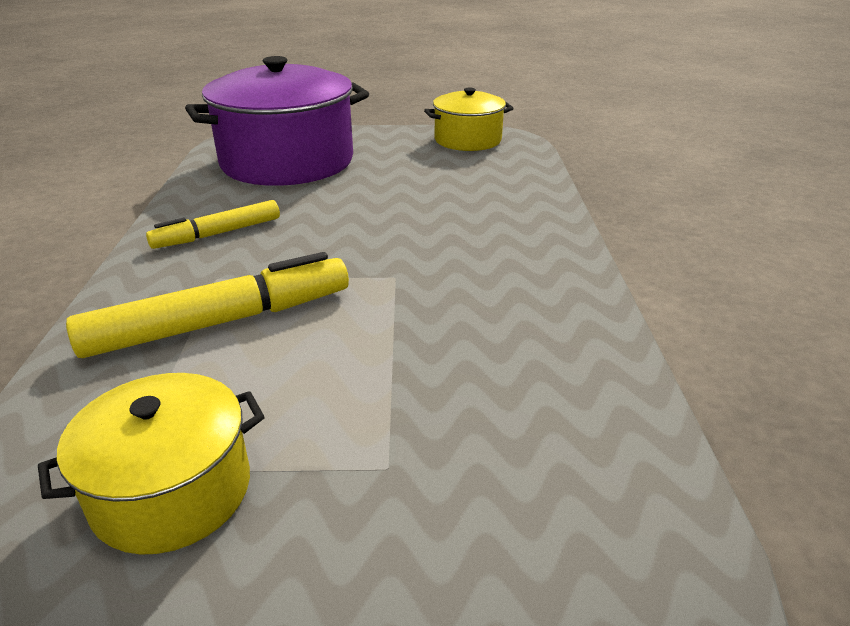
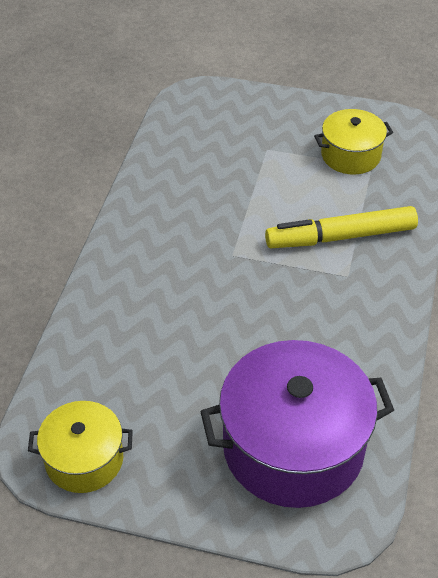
camera: 165 degrees left, 15 degrees up
yellow marker [146,200,280,249] -> none

